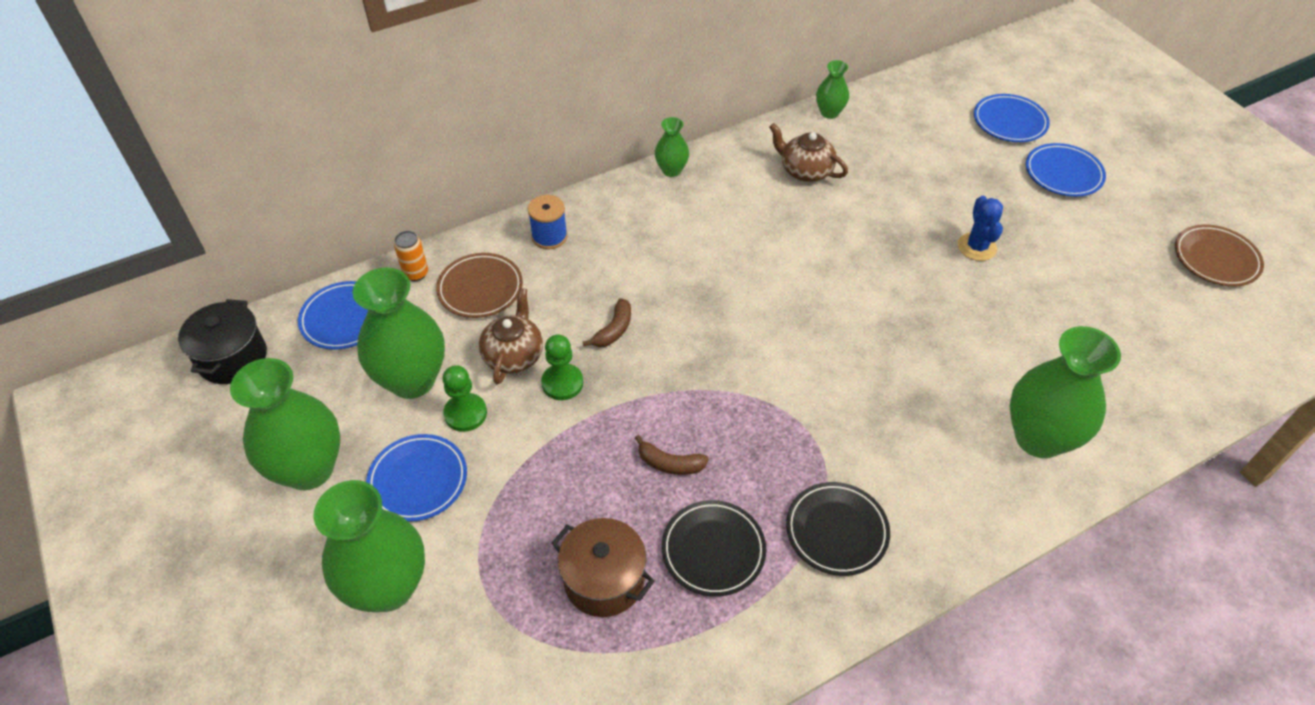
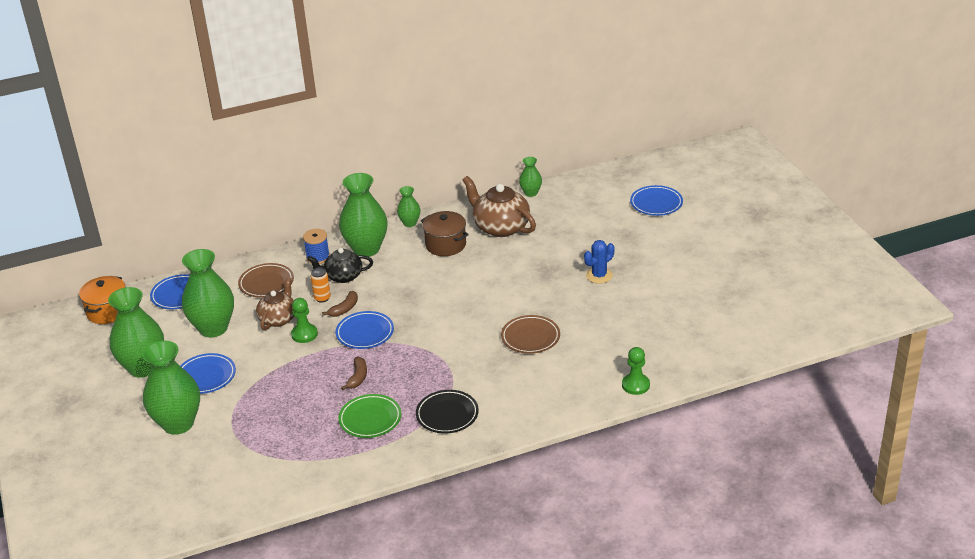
camera: 10 degrees right, 15 degrees down
black pot [178,299,267,384] -> orange pot [79,276,126,324]
orange can [394,231,428,281] -> orange can moved to [310,267,331,303]
green pawn [443,365,487,432] -> green pawn moved to [622,347,650,395]
brown pot [552,518,655,617] -> brown pot moved to [421,211,469,256]
brown banana [635,435,709,475] -> brown banana turned 105 degrees counterclockwise [341,357,367,390]
black plate [662,500,766,597] -> green plate [338,394,401,438]
brown teapot [769,123,848,182] -> brown teapot [462,176,536,237], size x1.54
blue cactus [958,196,1003,261] -> blue cactus turned 45 degrees clockwise [584,240,615,284]
green vase [1010,326,1121,458] -> green vase moved to [339,173,388,257]
blue plate [1026,143,1106,197] -> blue plate moved to [336,311,394,349]
brown plate [1175,224,1264,287] -> brown plate moved to [501,315,560,354]
none -> black teapot [307,248,373,283]

